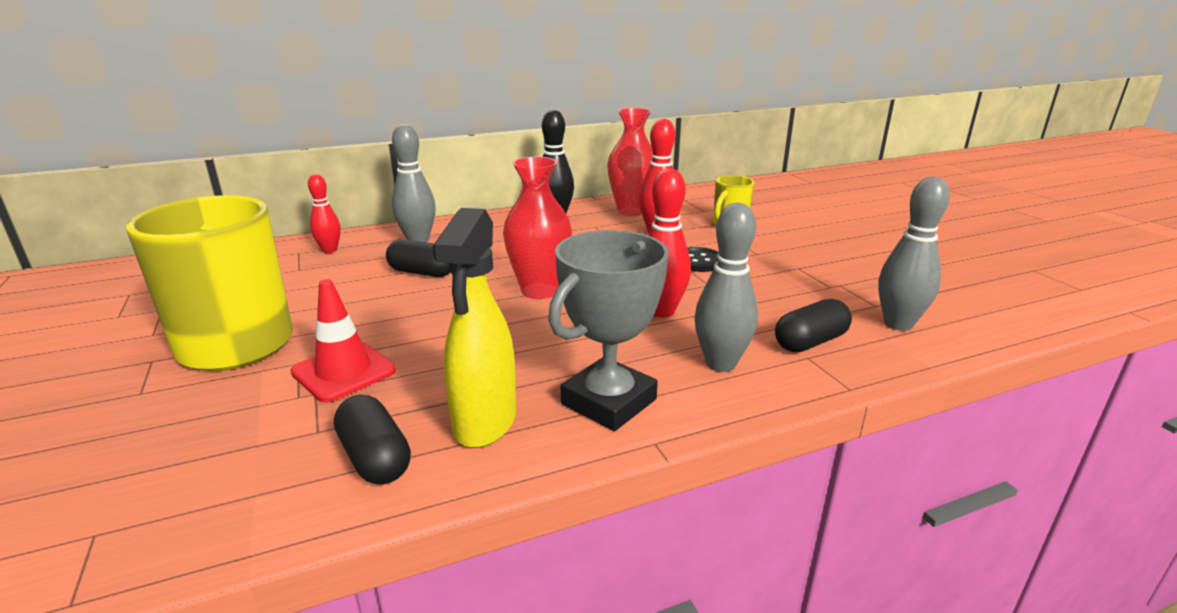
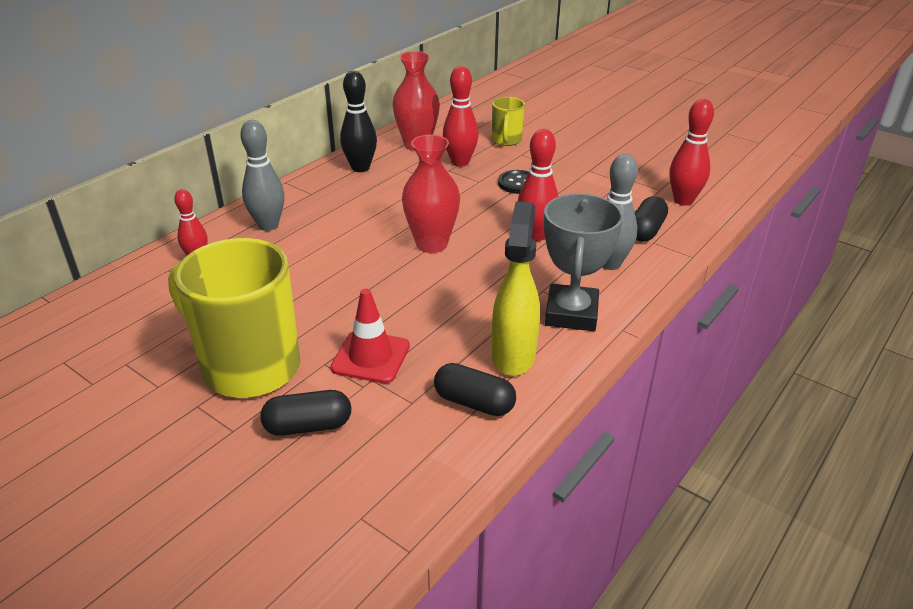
camera: 30 degrees left, 10 degrees up
black capsule [386,239,450,277] -> black capsule moved to [260,390,351,436]
yellow spray bottle [432,208,516,448] -> yellow spray bottle turned 150 degrees counterclockwise [492,202,540,376]
grey bowling pin [878,177,950,331] -> red bowling pin [670,99,714,206]

